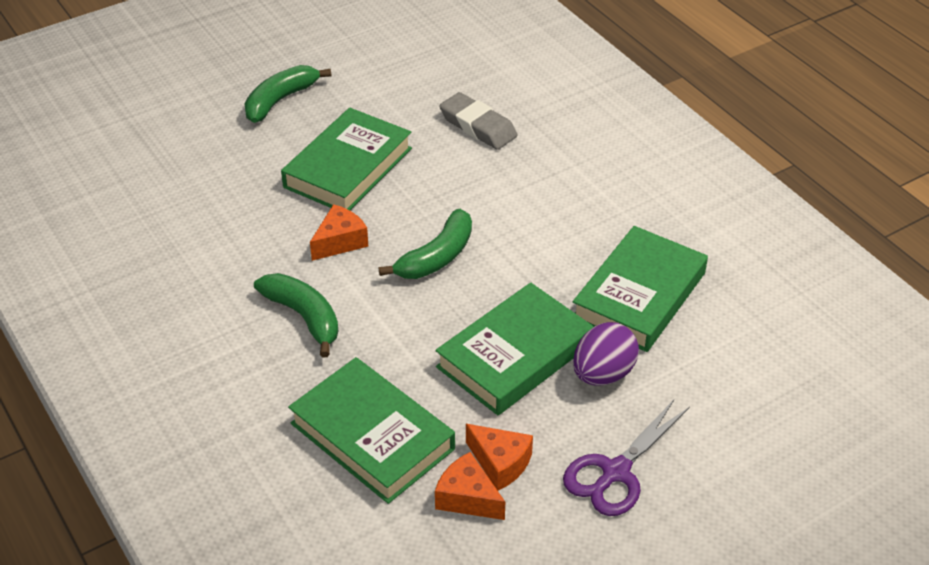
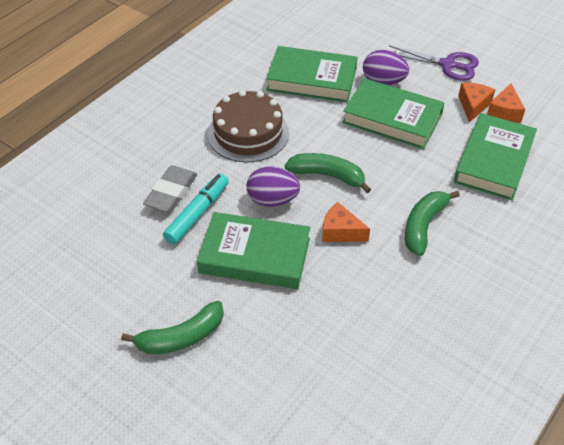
camera: 110 degrees left, 5 degrees up
green banana [245,65,331,123] -> green banana turned 45 degrees counterclockwise [121,301,224,354]
none -> turquoise marker [163,173,228,245]
none -> brown cake [208,90,289,162]
none -> purple egg [247,167,300,207]

